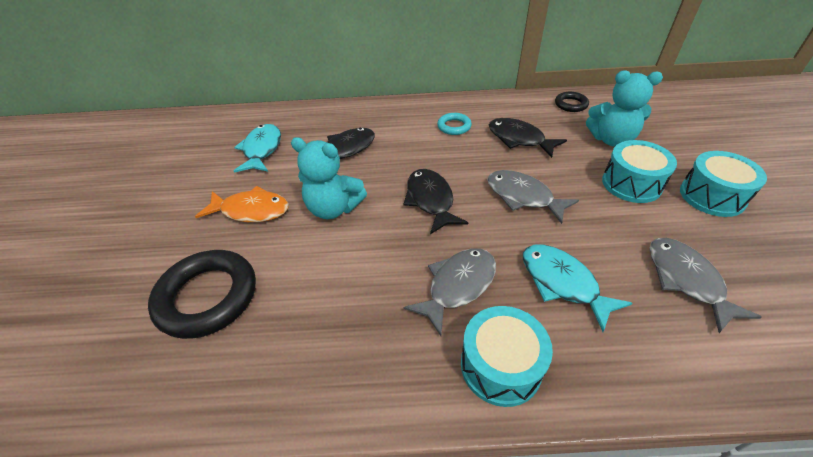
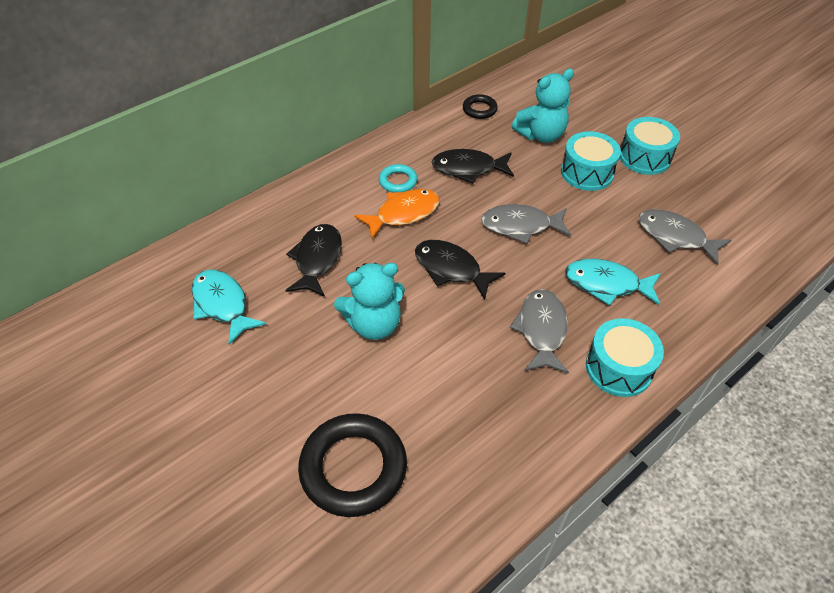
camera: 40 degrees left, 5 degrees up
orange fish [195,186,289,222] -> orange fish moved to [354,189,440,239]

